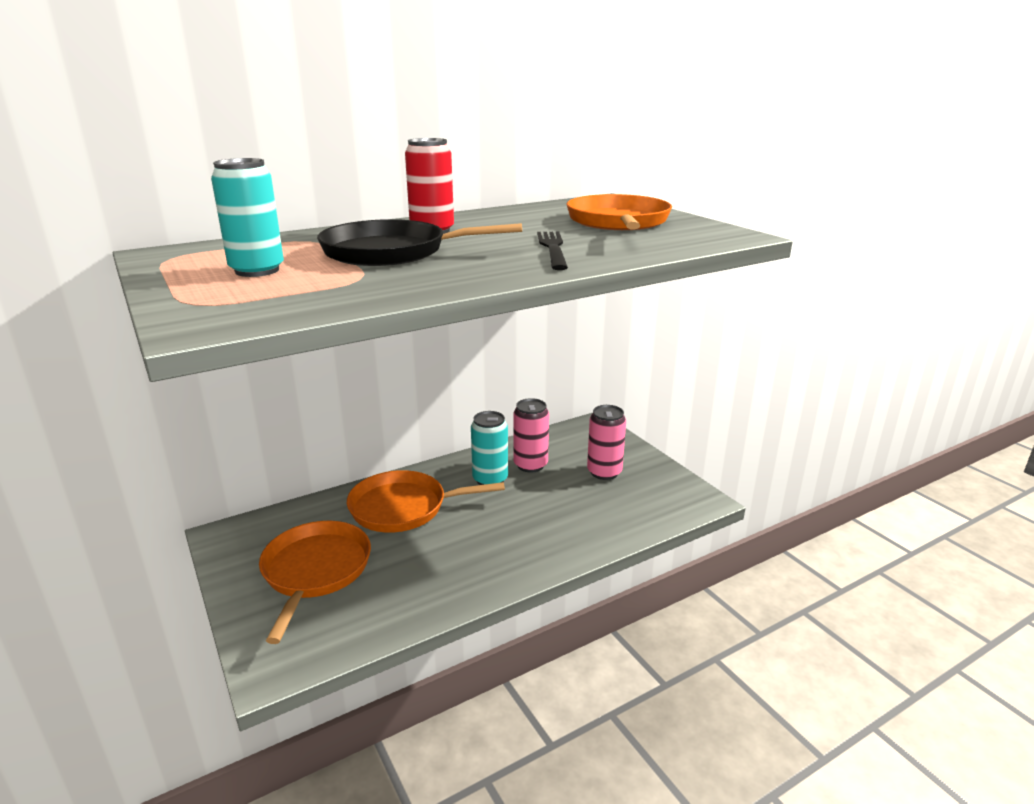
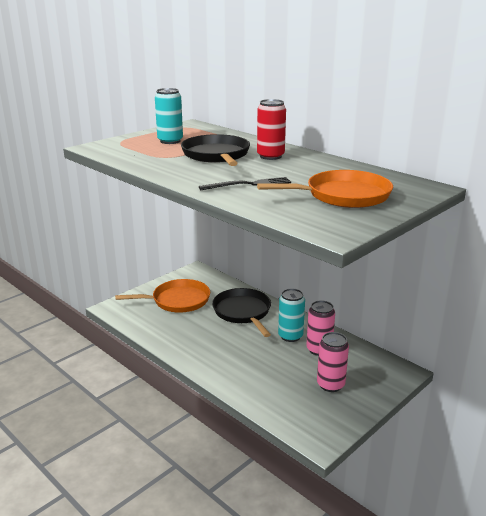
camera: 75 degrees right, 0 degrees up
orange pan [347,470,505,533] -> black pan [212,288,271,337]

